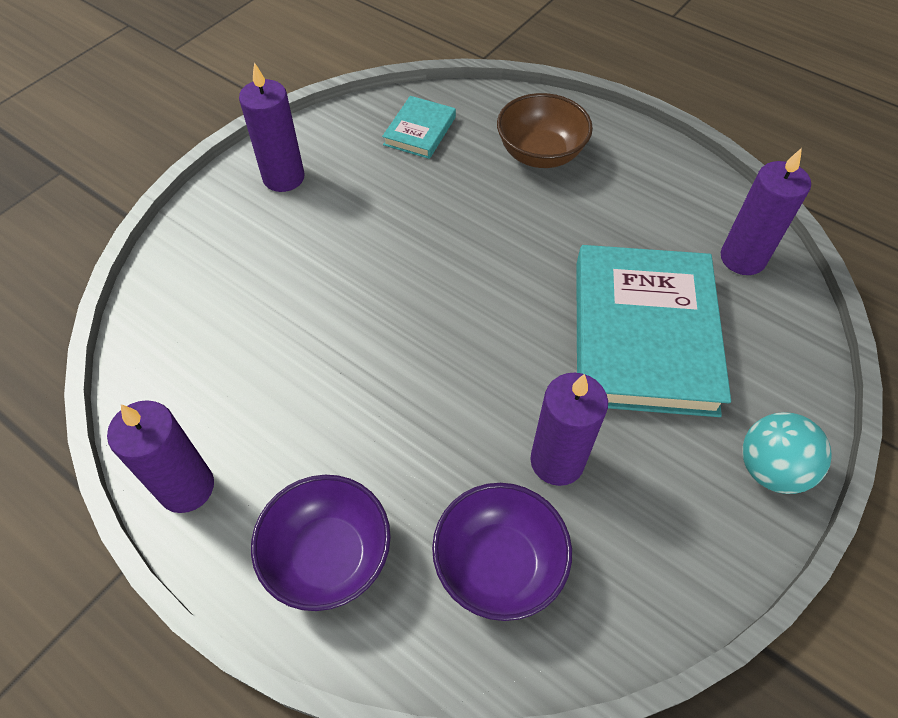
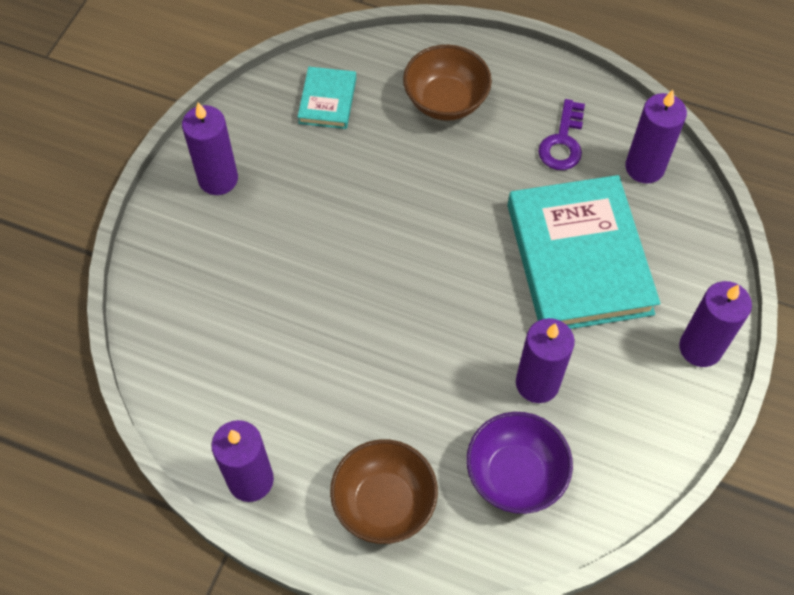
camera: 15 degrees left, 5 degrees up
purple bowl [251,475,391,611] -> brown bowl [330,439,438,544]
turquoise ball [742,412,832,494] -> purple candle [679,281,752,367]
none -> purple key [538,99,585,170]

